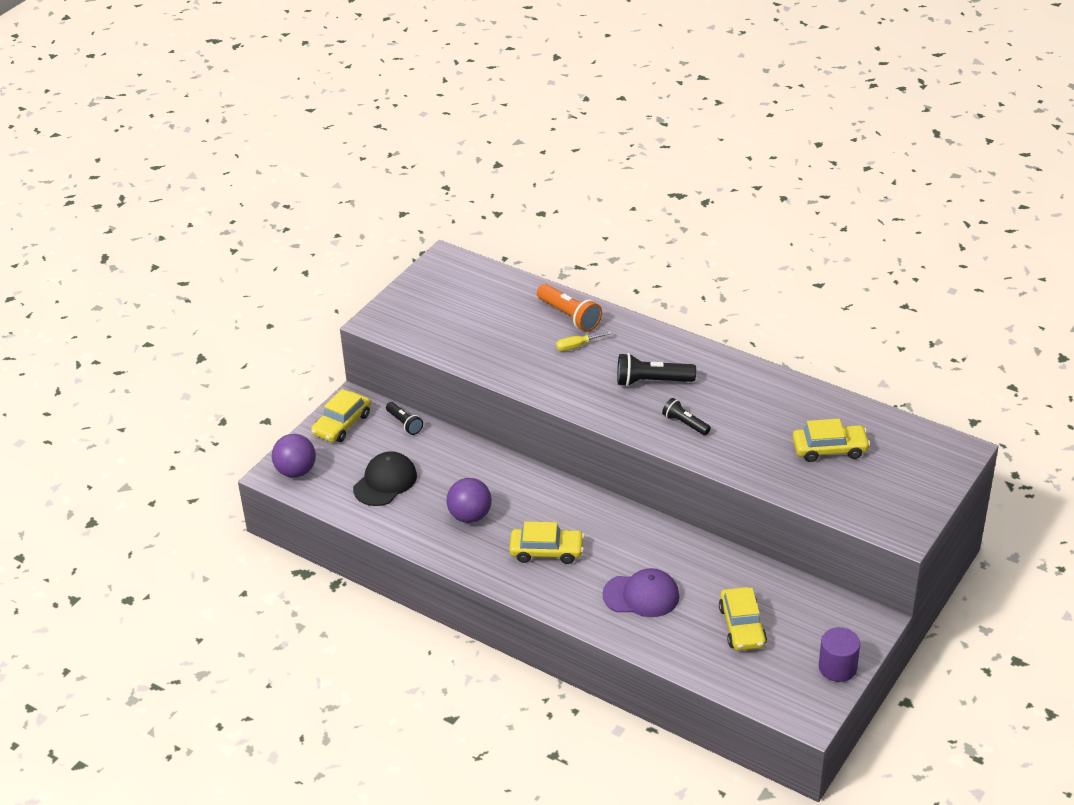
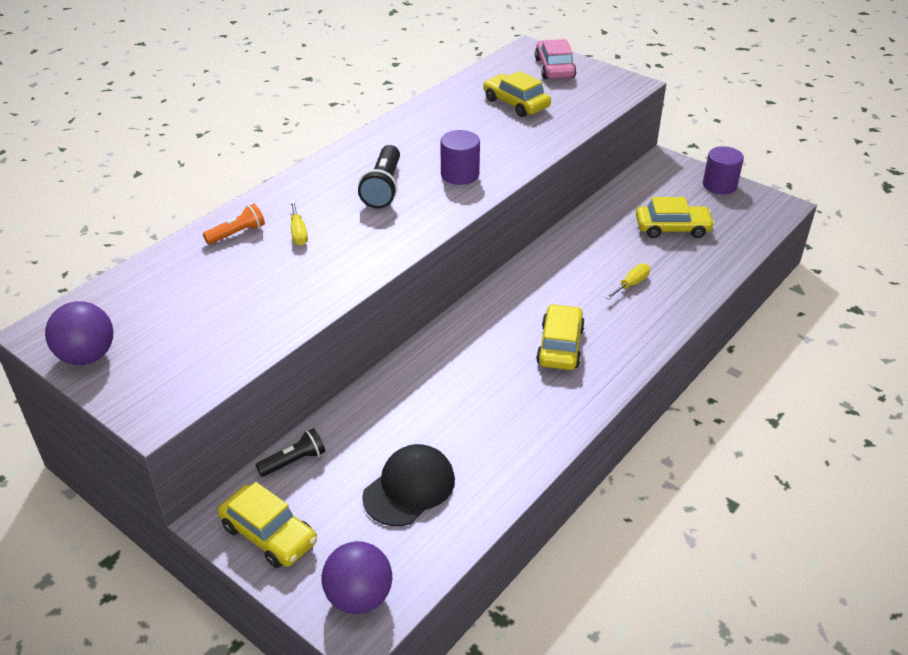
camera: 85 degrees left, 0 degrees up
black cap [353,451,417,506] -> black cap turned 90 degrees clockwise [362,444,455,526]
purple ball [447,478,492,523] -> purple ball moved to [45,301,113,365]
orange flashlight [537,284,602,332] -> orange flashlight [203,204,265,244], size x0.63
purple cap [602,568,680,617] -> yellow screwdriver [605,264,650,299]
black flashlight [662,398,711,435] -> purple cylinder [440,130,480,185]
yellow car [792,419,870,462] -> yellow car turned 45 degrees counterclockwise [483,71,551,117]
none -> pink car [535,39,576,79]

